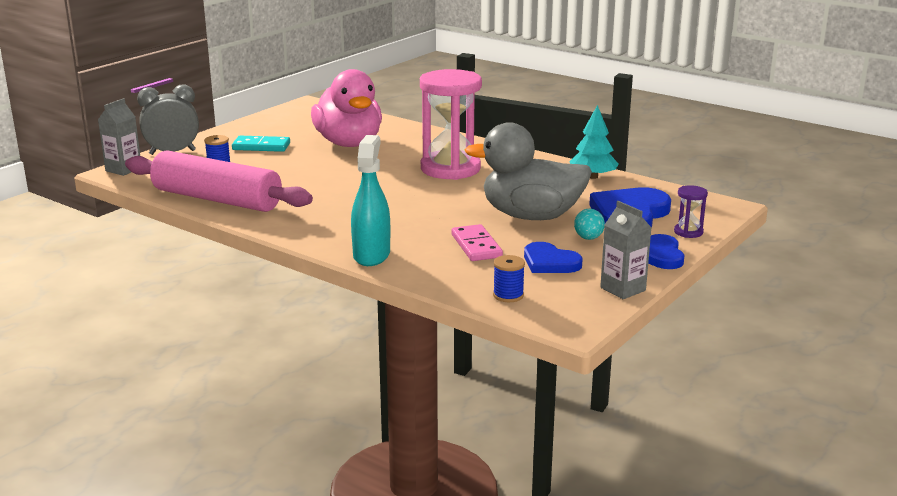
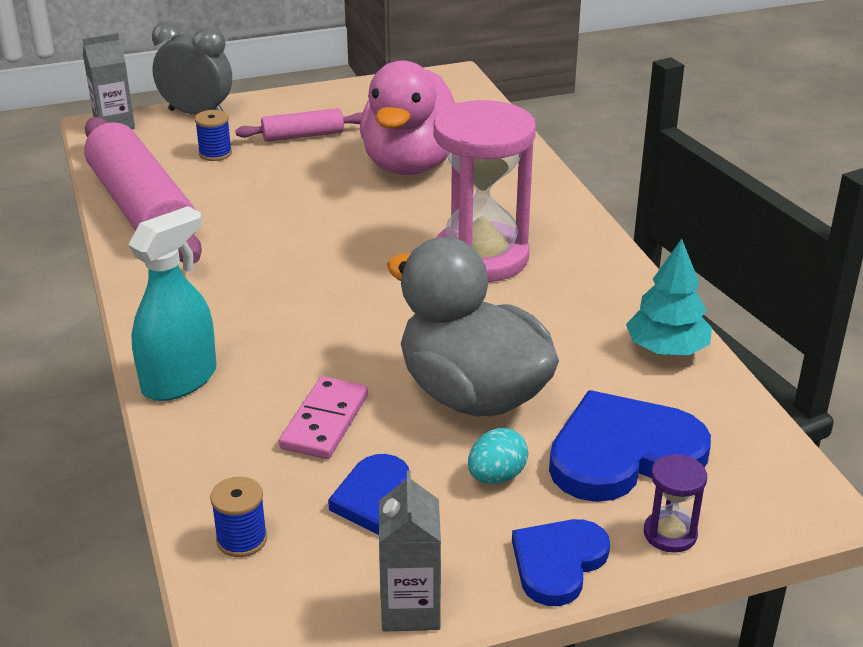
camera: 35 degrees right, 10 degrees up
turquoise domino [232,136,290,152] -> pink rolling pin [235,108,362,142]

